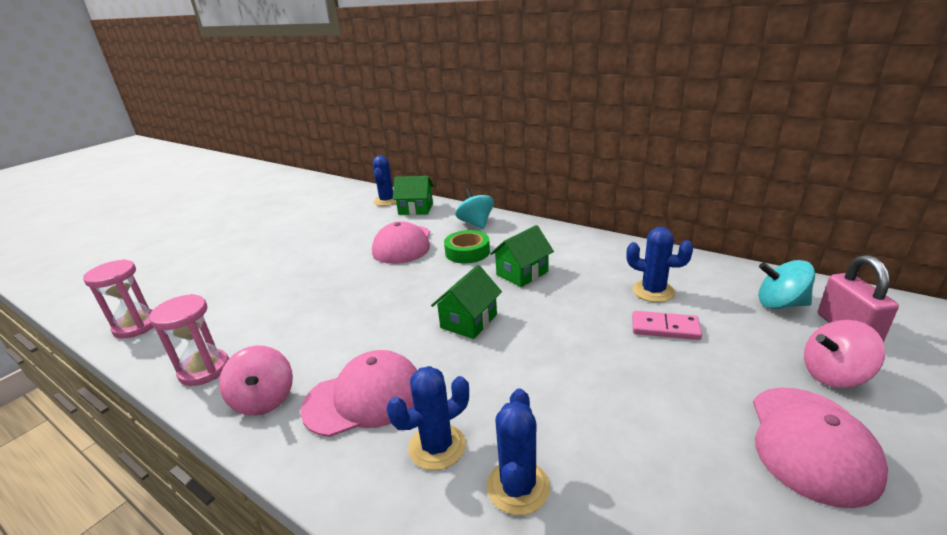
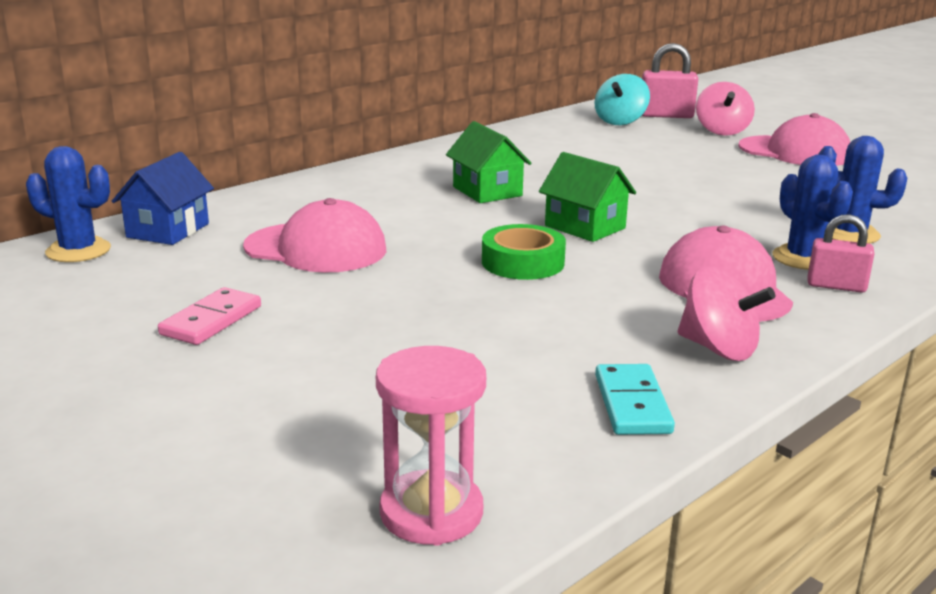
camera: 80 degrees left, 5 degrees down
pink hourglass [149,294,229,386] -> turquoise domino [595,364,675,435]
pink spinning top [219,346,293,416] -> pink spinning top turned 45 degrees clockwise [677,266,775,361]
green house [393,176,434,215] -> blue house [112,152,214,245]
green tape [444,230,490,264] -> green tape moved to [482,224,566,280]
turquoise spinning top [455,188,494,229] -> none
blue cactus [626,227,693,302] -> none
pink domino [632,311,702,340] -> pink domino moved to [158,287,261,345]
none -> pink padlock [808,214,874,293]

